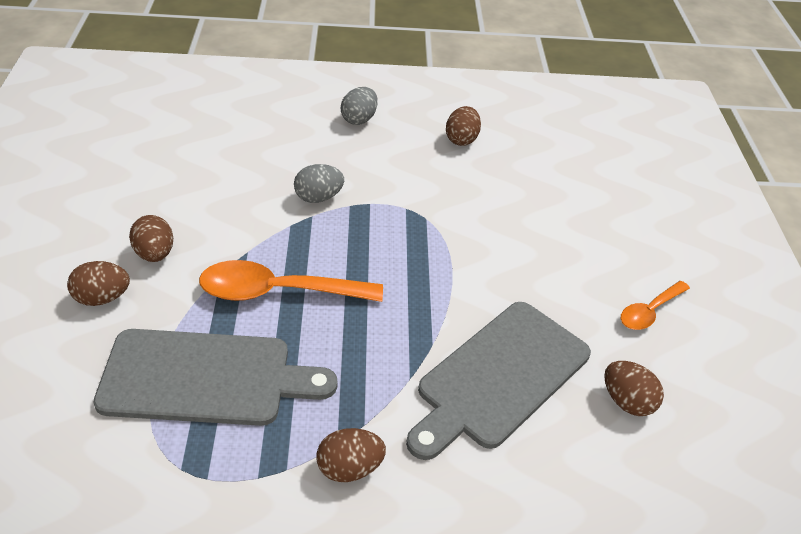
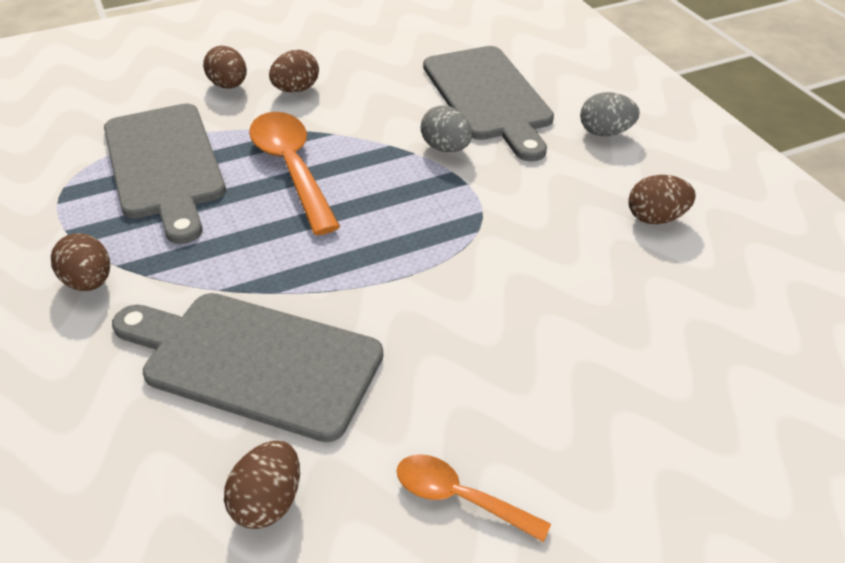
camera: 70 degrees right, 0 degrees up
none -> grey cutting board [423,46,554,162]

